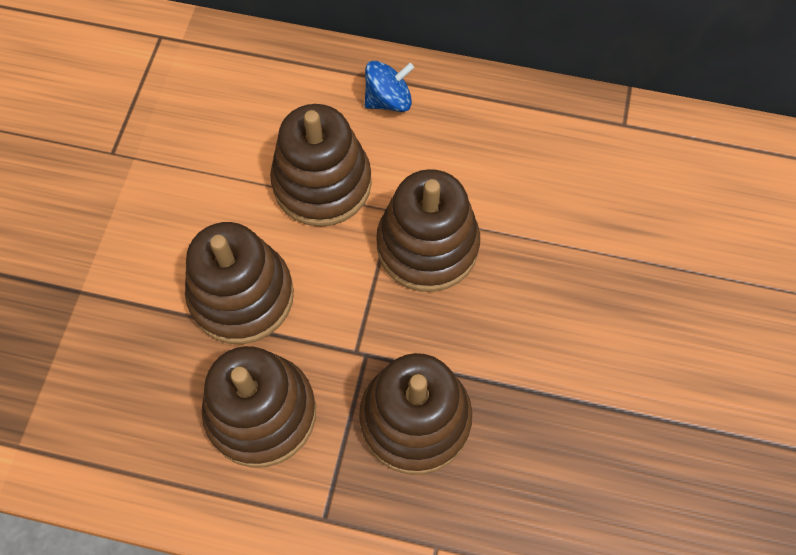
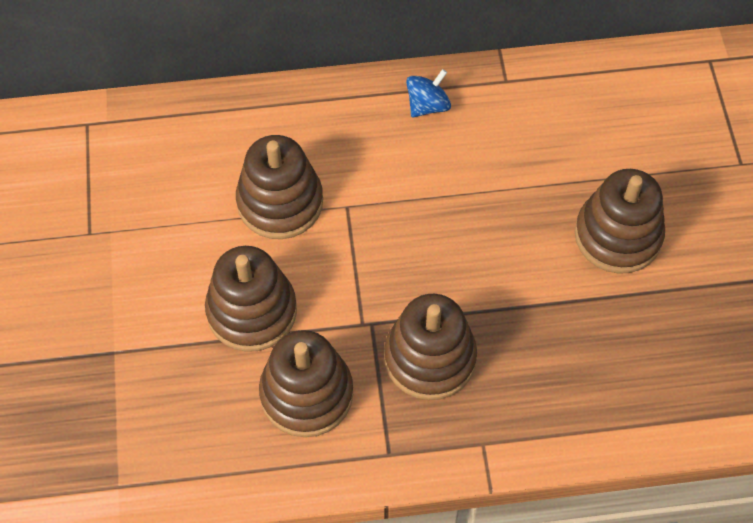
camera: 20 degrees left, 5 degrees down
blue spinning top [365,61,414,112] -> blue spinning top moved to [406,69,451,117]
brown stacking toy [376,169,480,292] -> brown stacking toy moved to [575,169,665,274]

